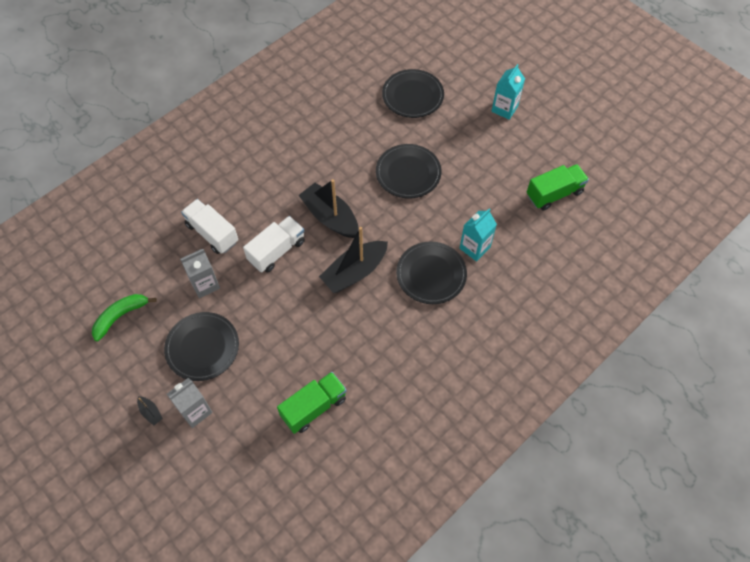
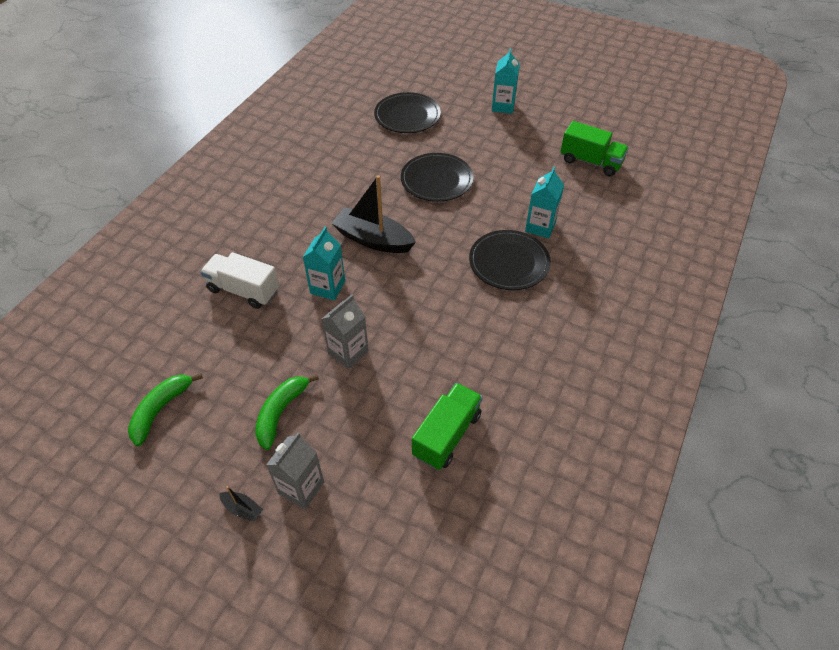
camera: 20 degrees left, 10 degrees down
black plate [164,312,239,381] -> green banana [255,374,319,450]
grey carton [180,249,220,298] -> grey carton moved to [322,294,369,369]
white truck [243,216,305,272] -> turquoise carton [303,227,345,300]
black boat [319,227,388,293] -> none
green truck [527,164,589,211] -> green truck turned 75 degrees clockwise [560,121,629,176]

